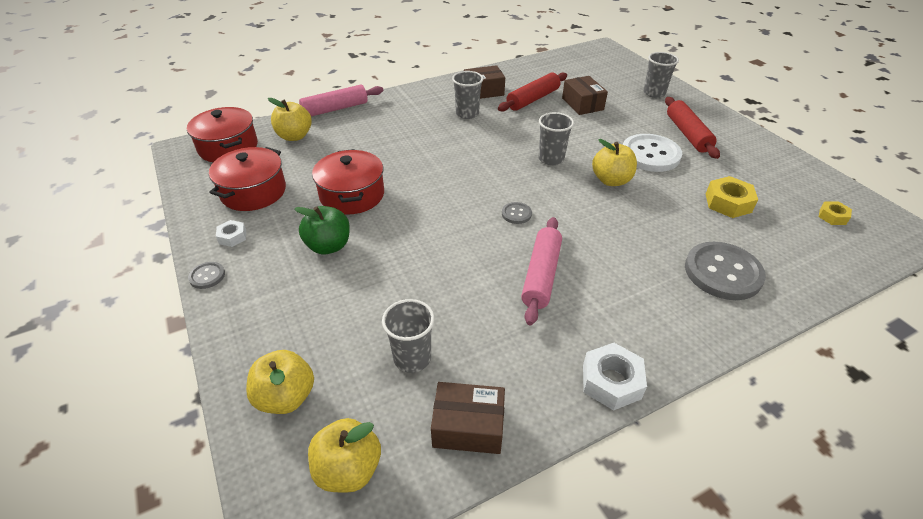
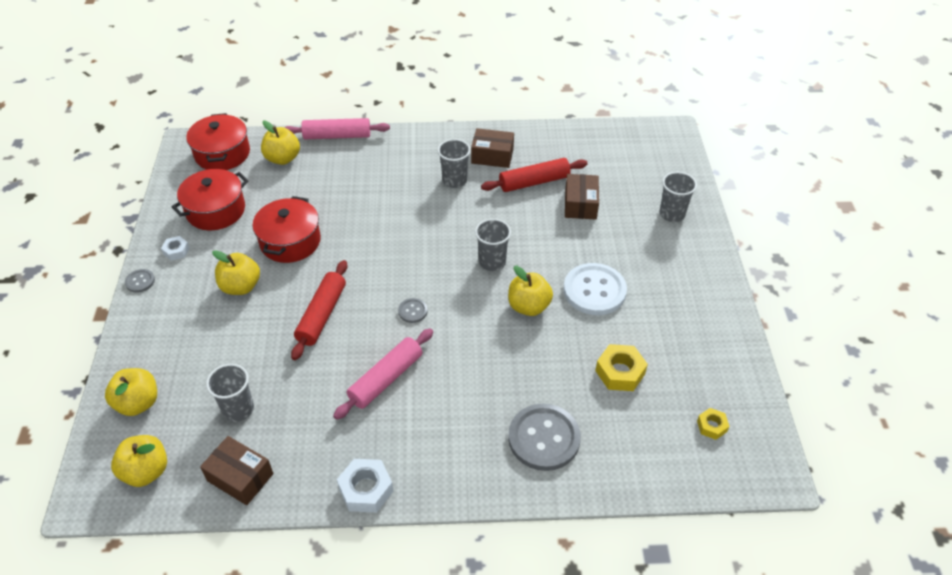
camera: 25 degrees right, 5 degrees up
green apple [294,206,350,254] -> yellow apple [212,250,260,295]
red rolling pin [665,97,720,159] -> red rolling pin moved to [291,260,347,360]

